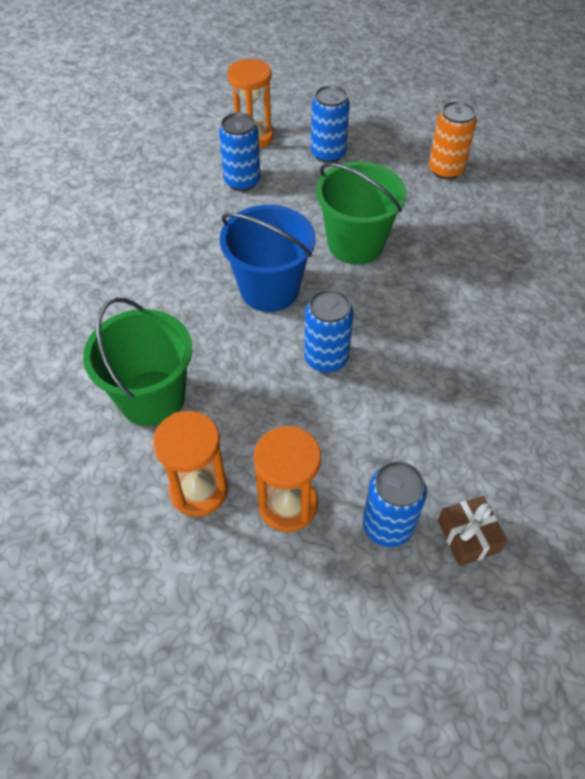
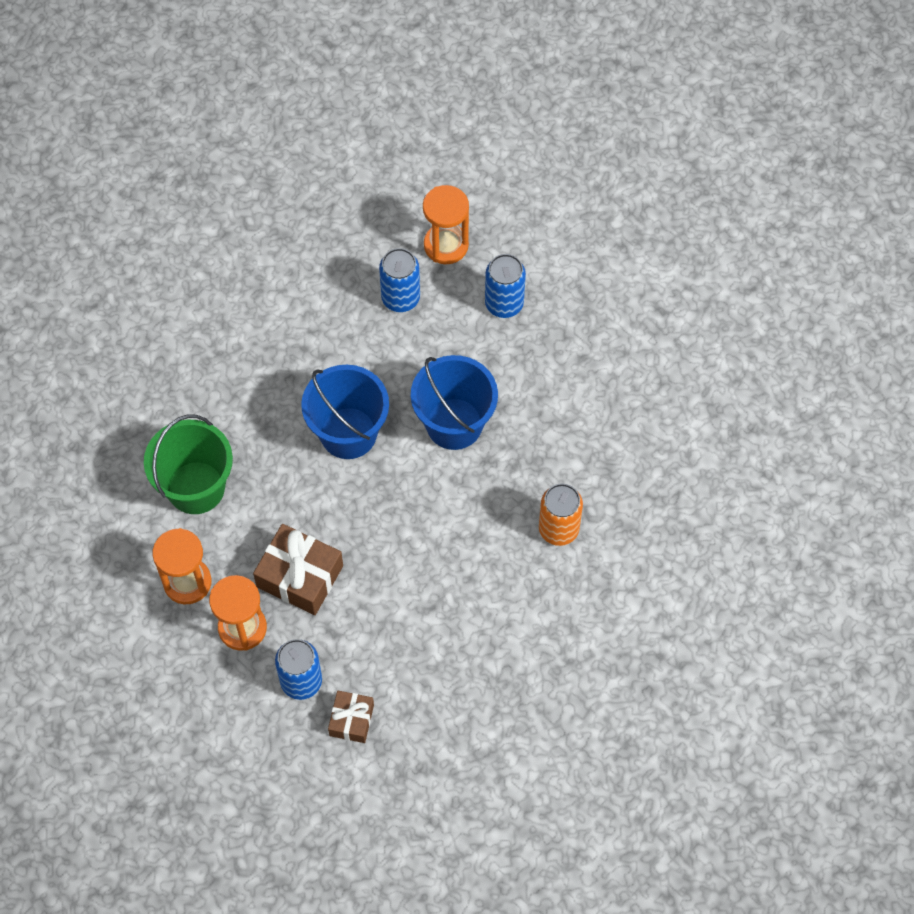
camera: 30 degrees right, 10 degrees up
blue can [304,289,354,373] -> none
green bucket [316,161,407,264] -> blue bucket [411,355,498,450]
orange can [429,101,477,179] -> orange can moved to [539,484,583,546]
none -> brown gift [253,524,343,615]

